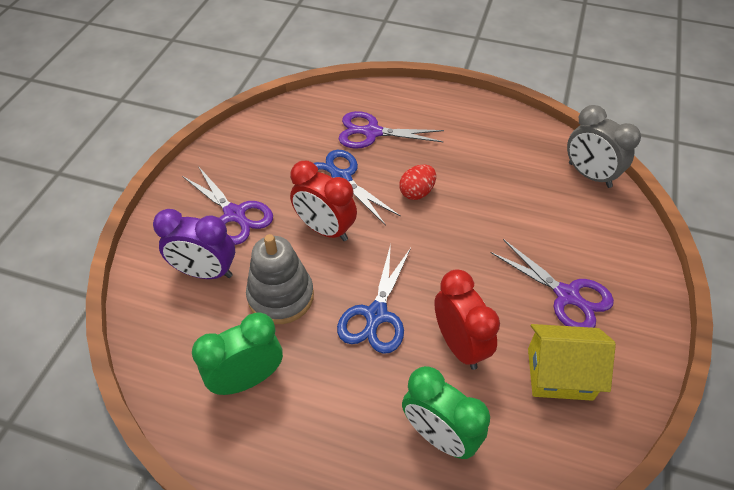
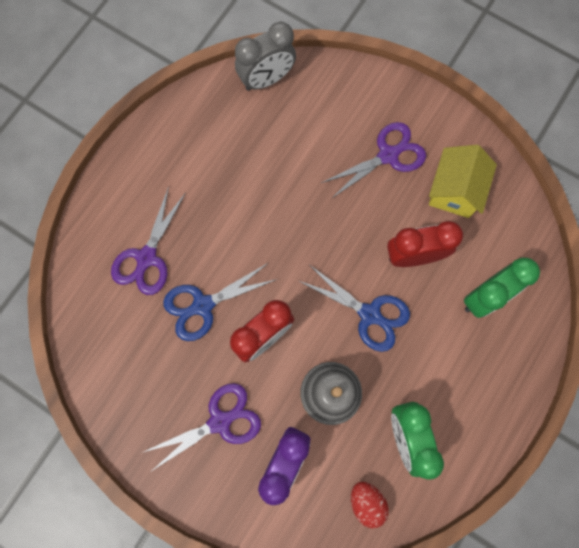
camera: 75 degrees left, 25 degrees up
red egg [399,165,436,200] -> red egg moved to [351,482,389,528]

